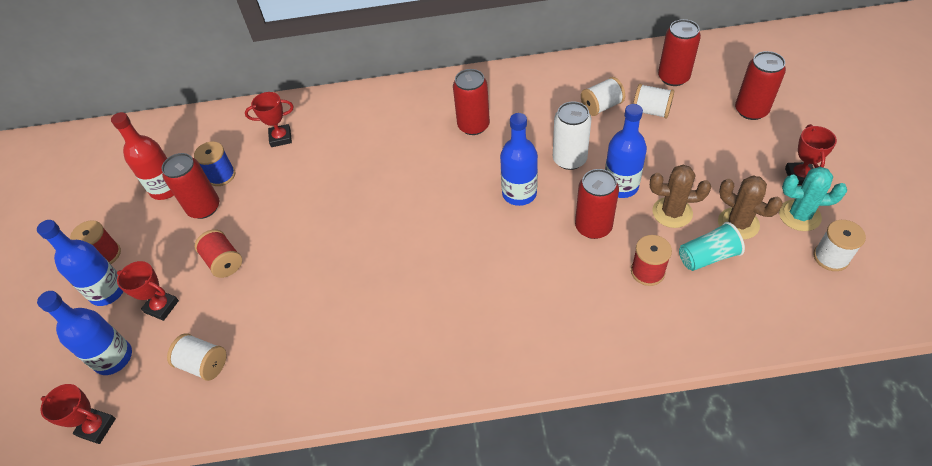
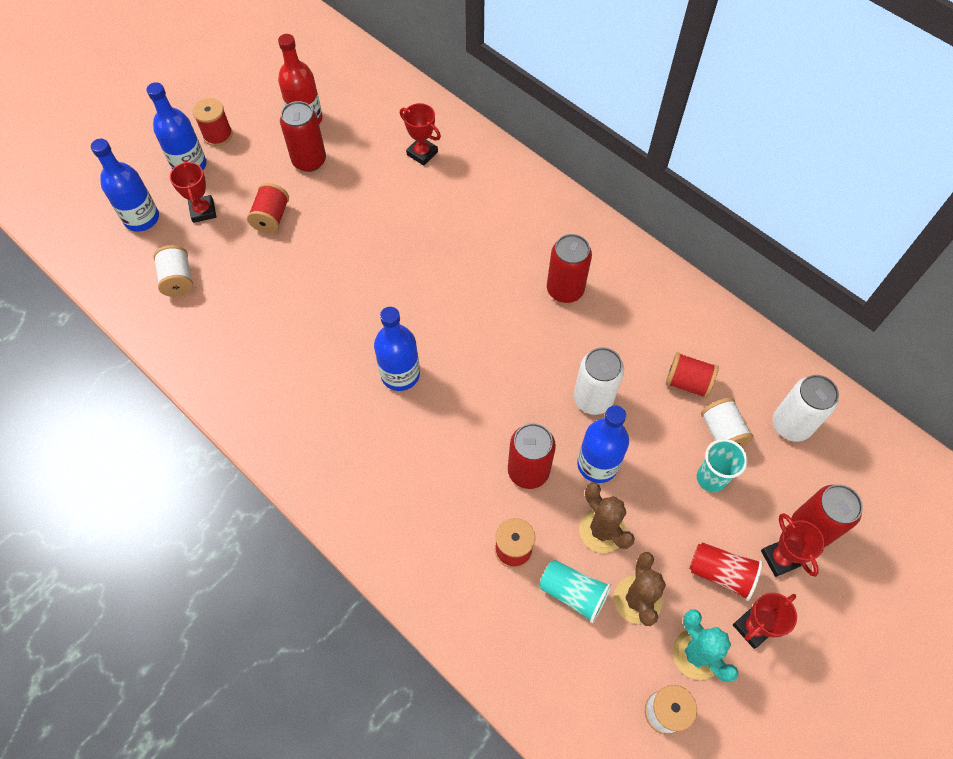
camera: 45 degrees right, 10 degrees up
red trophy [41,384,116,444] -> red trophy moved to [761,513,825,577]
blue spool [194,141,235,186] -> none
blue bottle [500,113,538,206] -> blue bottle moved to [374,307,420,391]
white spool [581,77,625,116] -> red spool [665,352,719,399]
red can [658,19,701,86] -> white can [773,375,839,442]
none -> red cup [689,542,763,601]
none -> turquoise cup [697,439,748,492]

